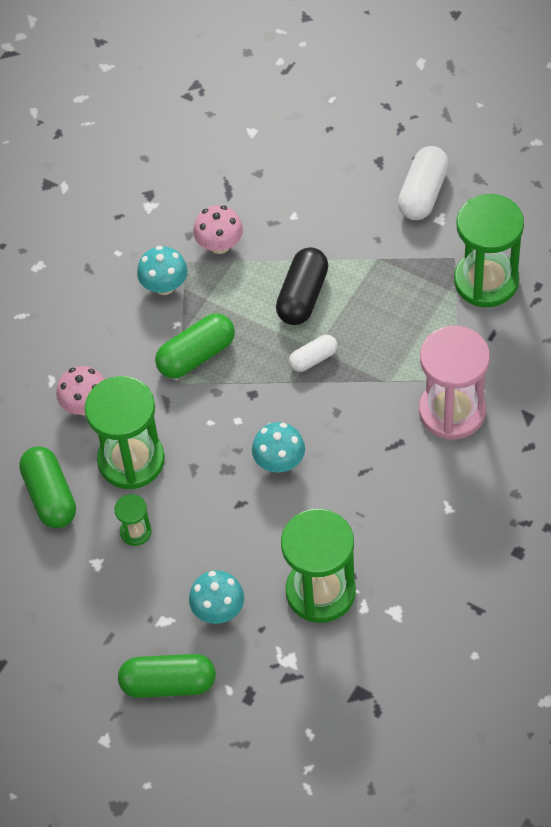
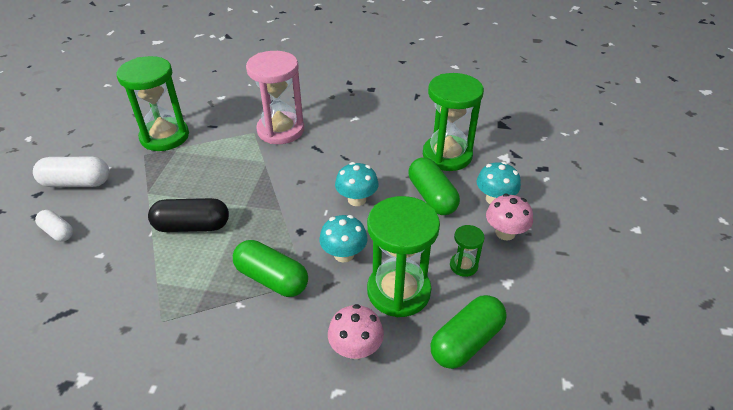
camera: 115 degrees left, 15 degrees down
green capsule [118,654,216,698] -> green capsule moved to [409,157,460,215]
turquoise mushroom [137,246,188,295] -> turquoise mushroom moved to [319,215,368,262]
pink mushroom [193,205,243,254] -> pink mushroom moved to [486,194,533,240]
white capsule [289,335,338,372] -> white capsule moved to [35,210,73,241]

